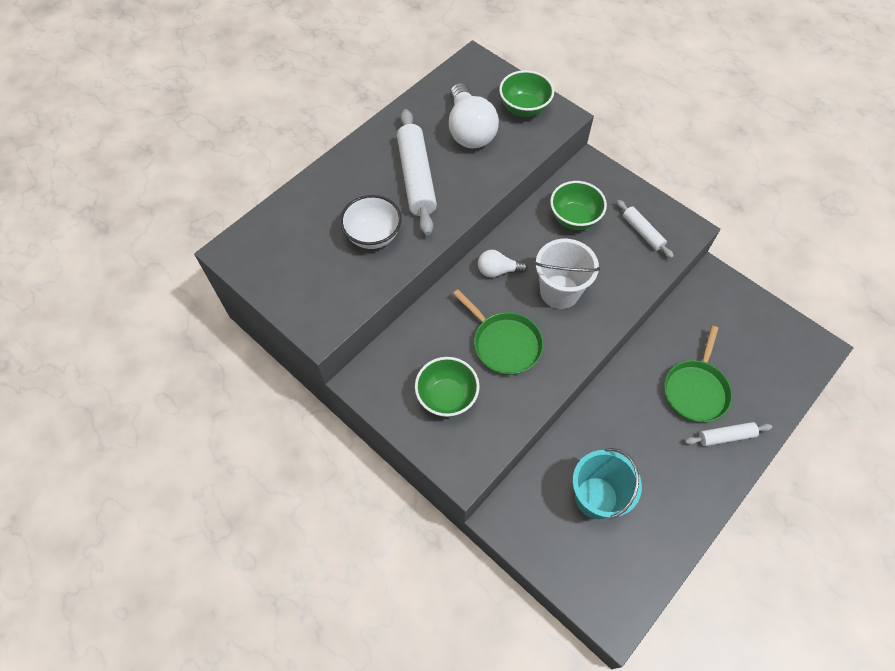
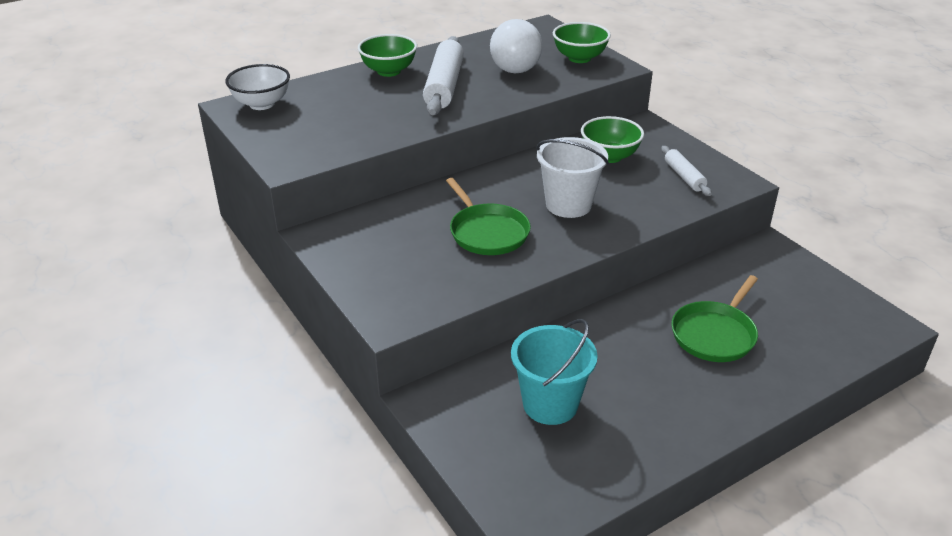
camera: 15 degrees right, 25 degrees down
white bowl [340,195,402,249] -> white bowl moved to [225,64,290,110]
green bowl [415,357,480,417] -> green bowl moved to [358,34,417,77]
white light bulb [478,250,528,277] -> none
white rolling pin [685,422,773,446] -> none

